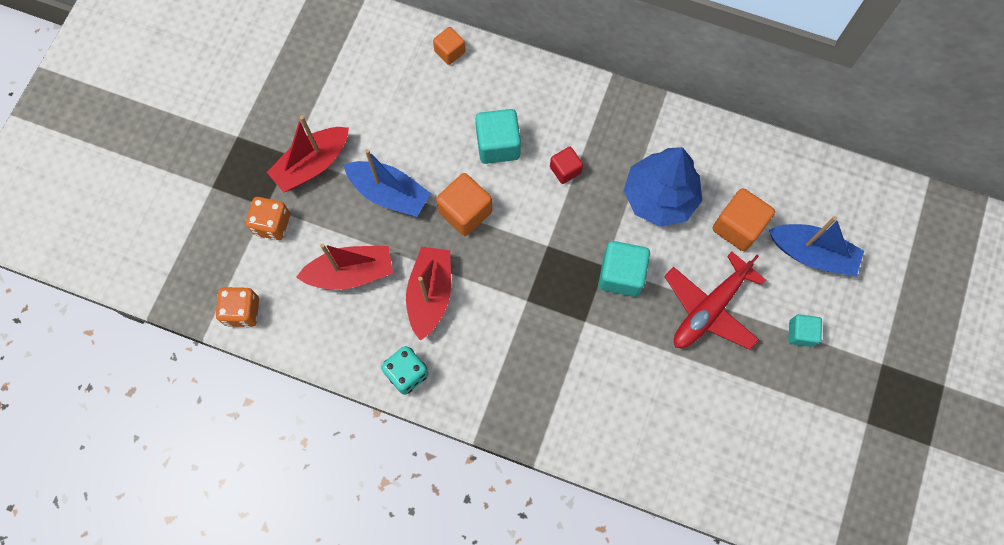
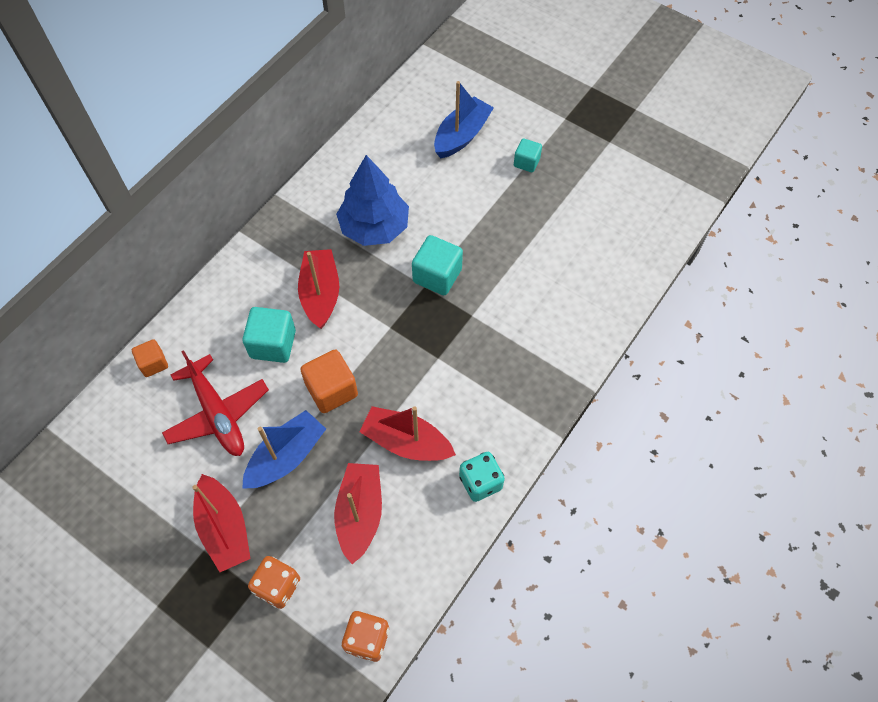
camera: 75 degrees left, 10 degrees down
red cube [550,147,583,184] -> red boat [298,249,339,329]
red plane [664,252,766,350] -> red plane moved to [162,350,269,456]
orange cube [713,188,775,251] -> none

